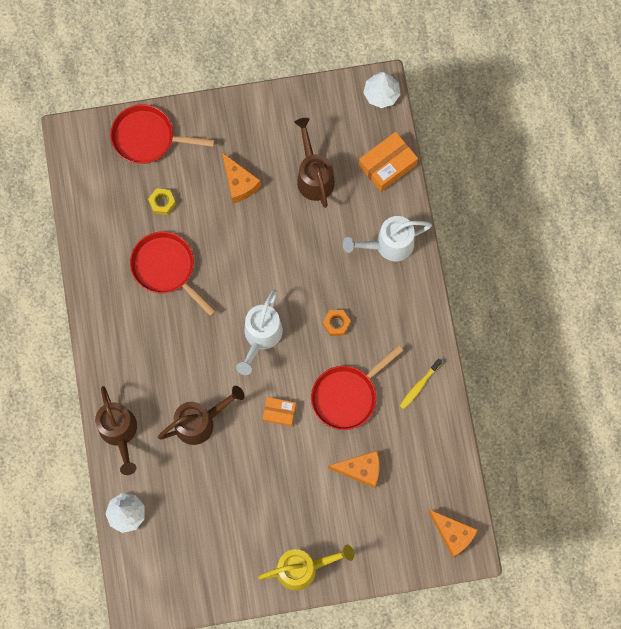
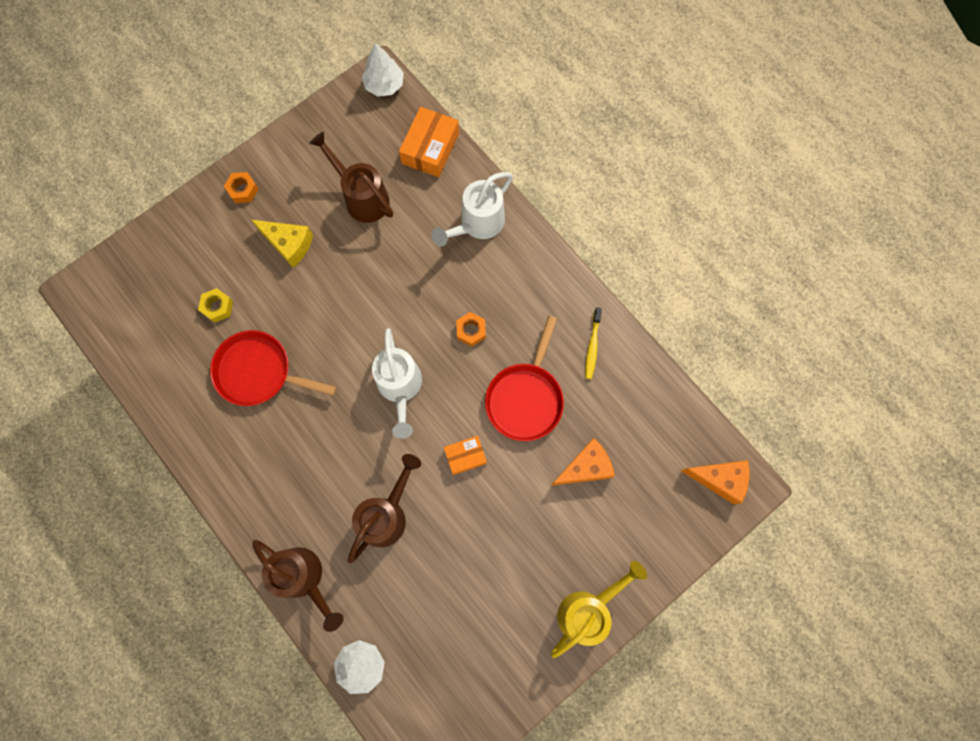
camera: 30 degrees left, 0 degrees up
red pan [110,104,215,164] -> none
orange cheese [222,153,261,203] -> yellow cheese [252,220,313,268]
none -> orange nut [224,172,259,203]

